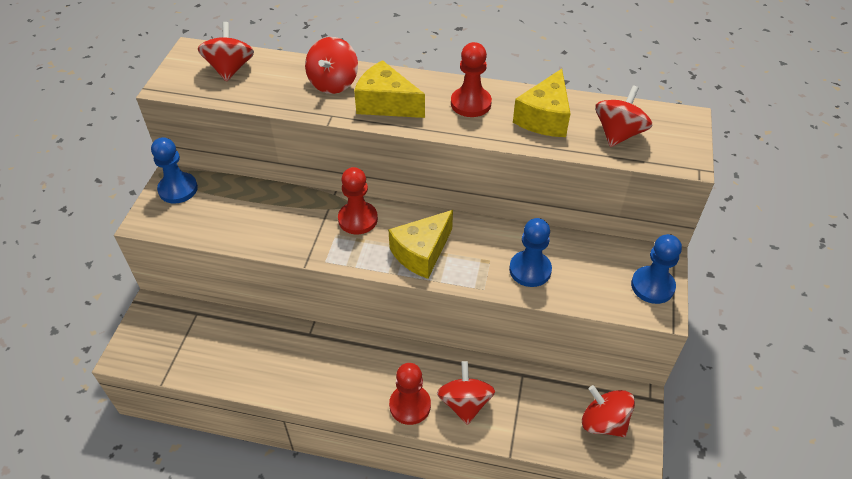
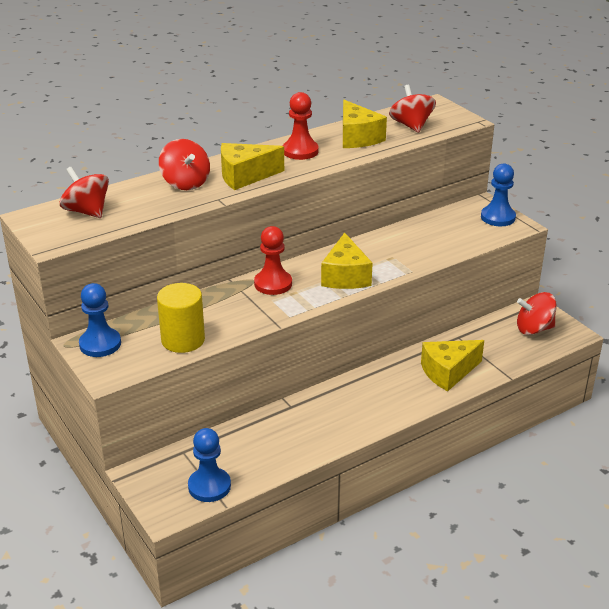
camera: 45 degrees left, 15 degrees down
red pawn [389,363,431,425] -> none
red spinning top [437,361,495,425] -> yellow cheese [421,340,484,391]
blue pawn [509,218,552,287] -> blue pawn moved to [188,428,231,502]
none -> yellow cylinder [157,283,205,353]

